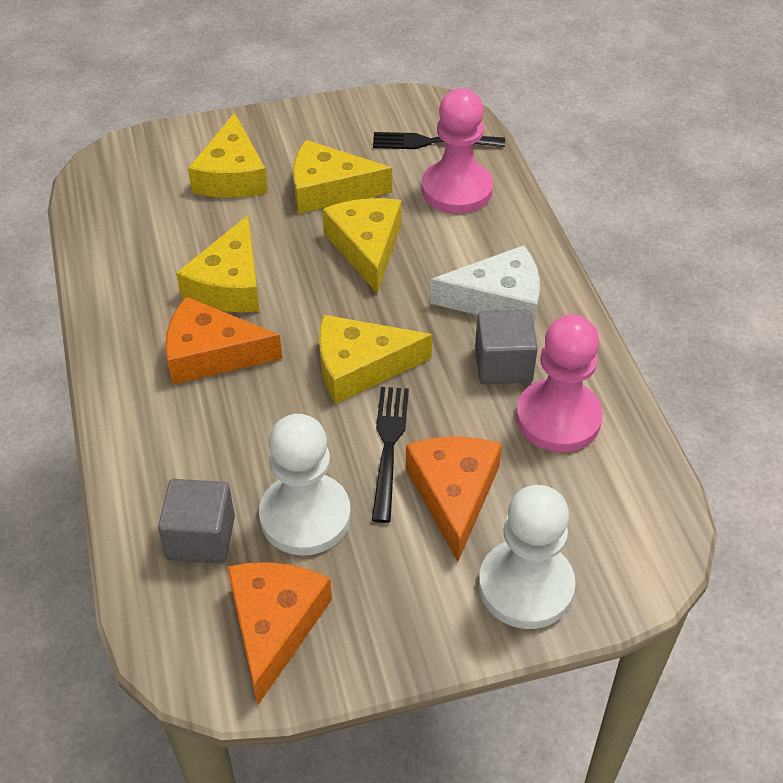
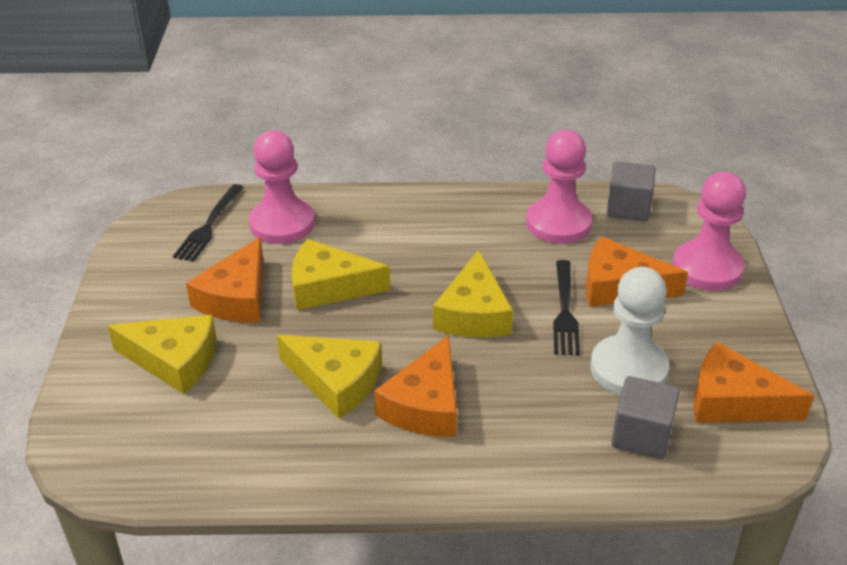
camera: 75 degrees left, 10 degrees down
yellow cheese [293,140,392,214] -> orange cheese [186,237,264,322]
black fork [372,387,409,523] -> black fork turned 105 degrees counterclockwise [553,260,580,356]
white cheese [430,245,540,325] -> none
grey cube [475,310,538,385] -> grey cube moved to [606,161,655,221]
white pawn [479,485,575,629] -> pink pawn [673,172,746,291]

